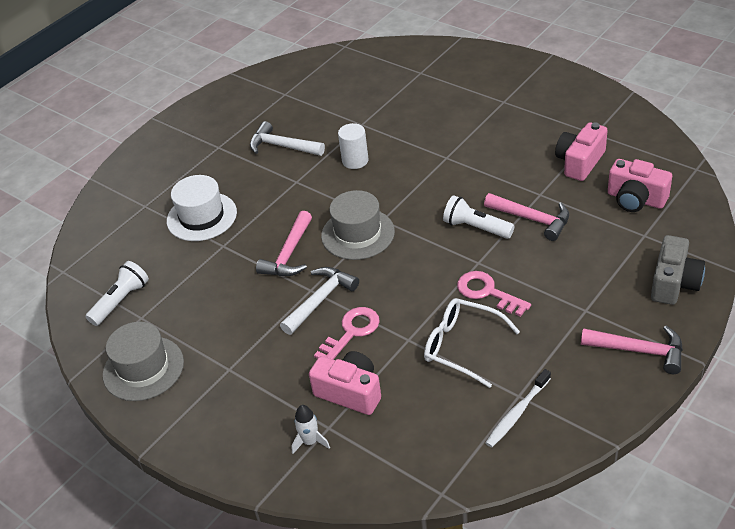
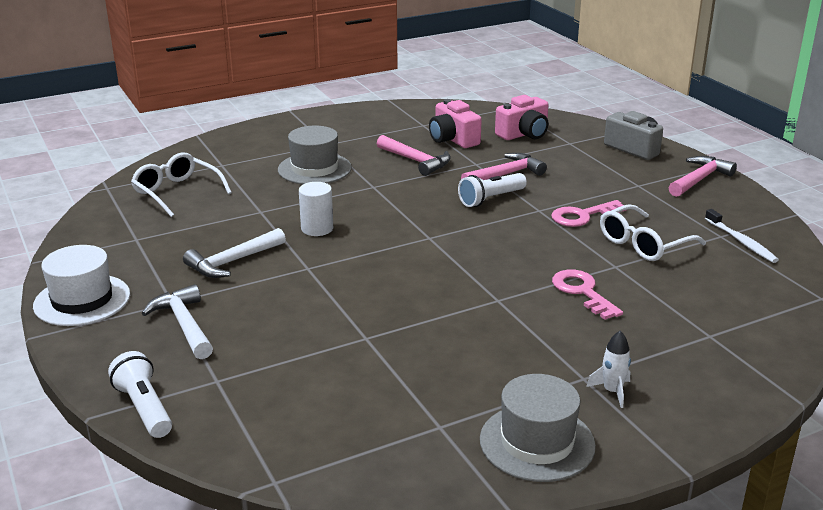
camera: 70 degrees left, 15 degrees down
white flashlight [85,261,149,326] -> white flashlight moved to [108,351,172,438]
white hat [167,175,237,241] -> white hat moved to [33,245,130,326]
pink hammer [256,211,312,276] -> pink hammer moved to [377,135,451,176]
white hammer [280,267,359,335] -> white hammer moved to [141,284,213,359]
white rocket [291,405,330,454] -> white rocket moved to [586,331,631,408]
pink camera [309,351,381,415] -> none
grey hat [321,190,395,260] -> grey hat moved to [278,126,352,184]
none -> white glasses [131,152,232,217]

